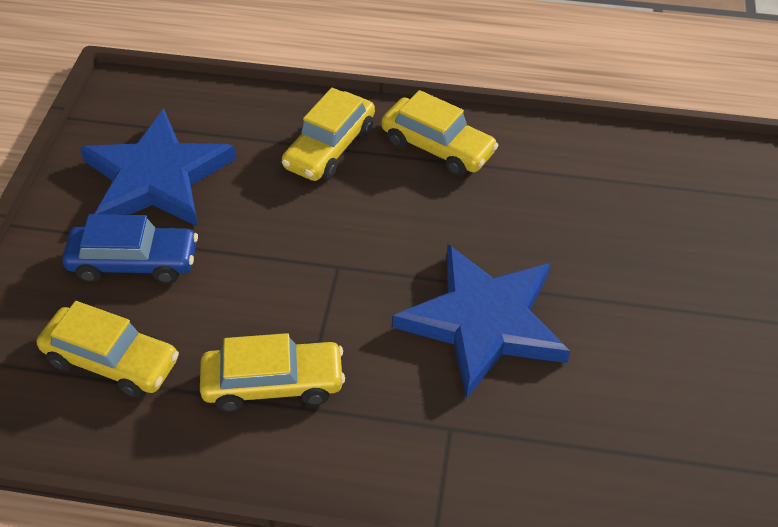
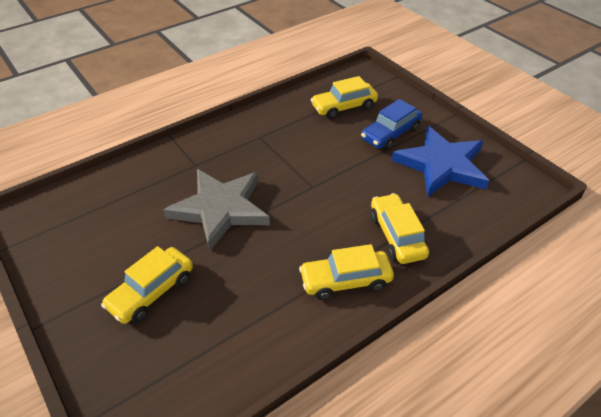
camera: 135 degrees right, 5 degrees down
yellow car [200,333,345,412] -> yellow car moved to [101,246,193,324]
blue star [393,244,570,399] -> grey star [163,169,270,251]

